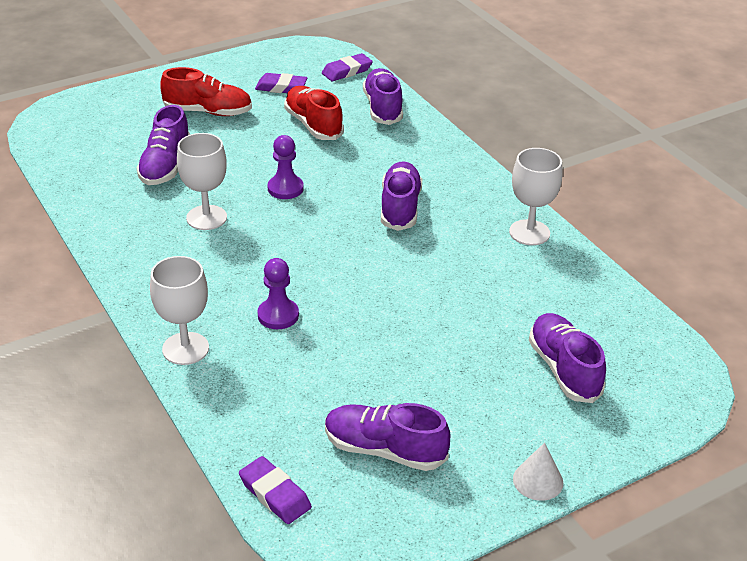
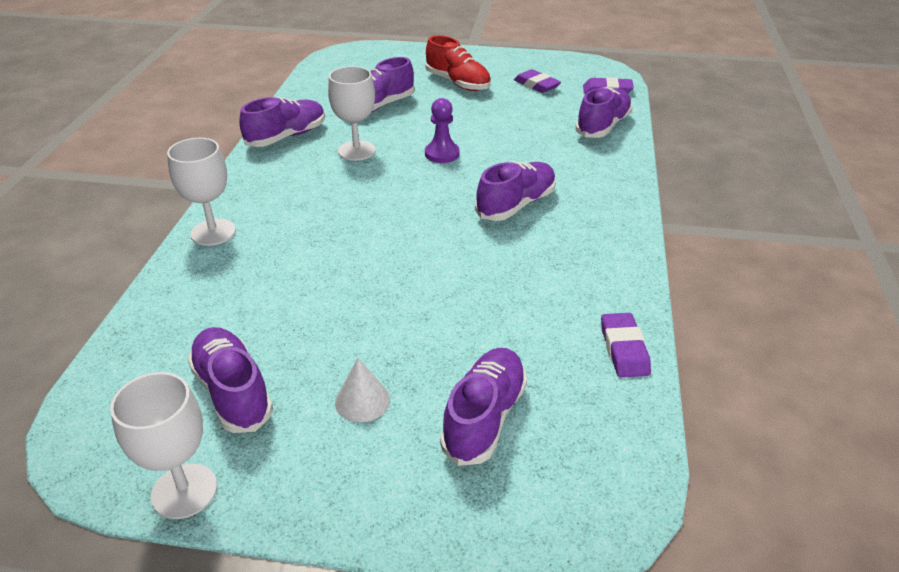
camera: 40 degrees right, 0 degrees up
purple eraser [239,456,312,524] -> purple eraser moved to [601,313,651,378]
purple pawn [258,258,299,329] -> none
red shoe [284,86,344,140] -> none
white goblet [509,148,562,245] -> white goblet moved to [110,372,217,519]
white cone [513,443,563,501] -> white cone moved to [335,358,390,422]
none -> purple shoe [239,97,325,147]

